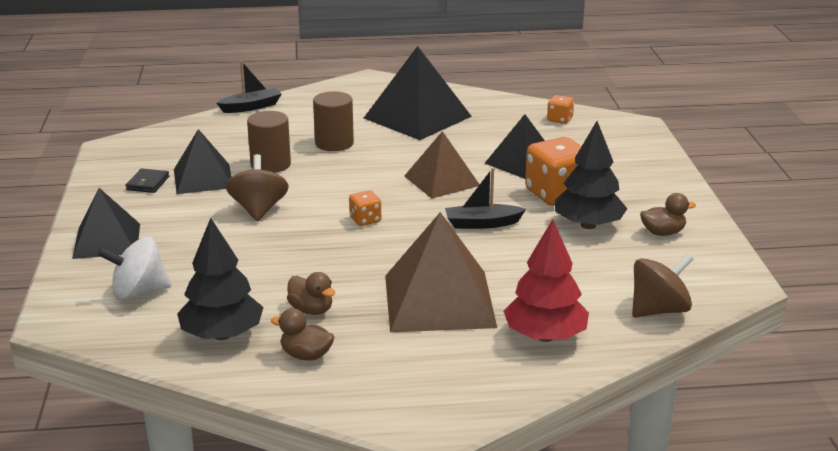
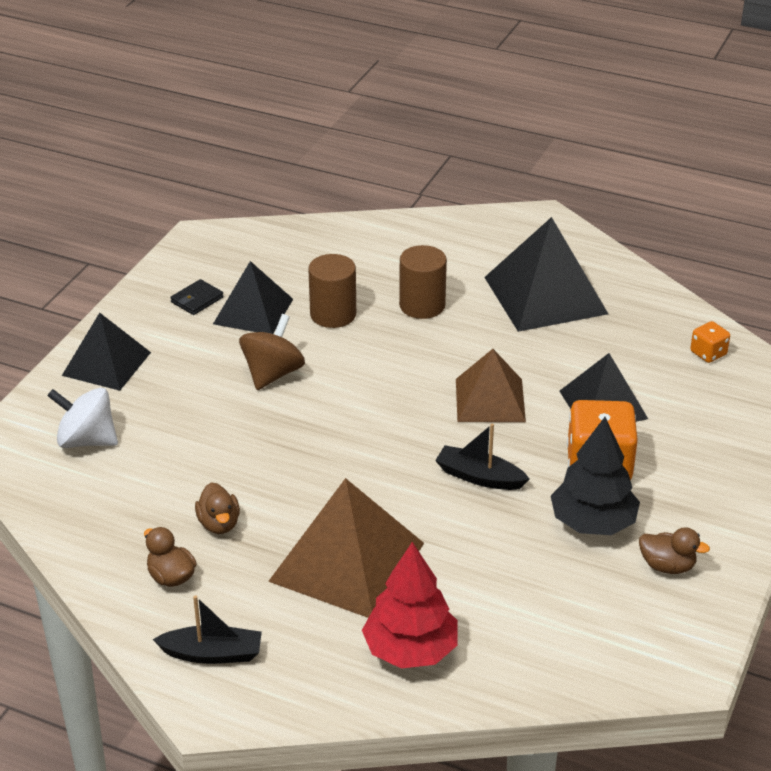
camera: 30 degrees right, 10 degrees up
black tree [177,218,263,340] -> none
black boat [217,61,282,113] -> black boat moved to [153,595,262,664]
orange dice [349,190,381,226] -> none
brown spinning top [632,253,693,317] -> none

